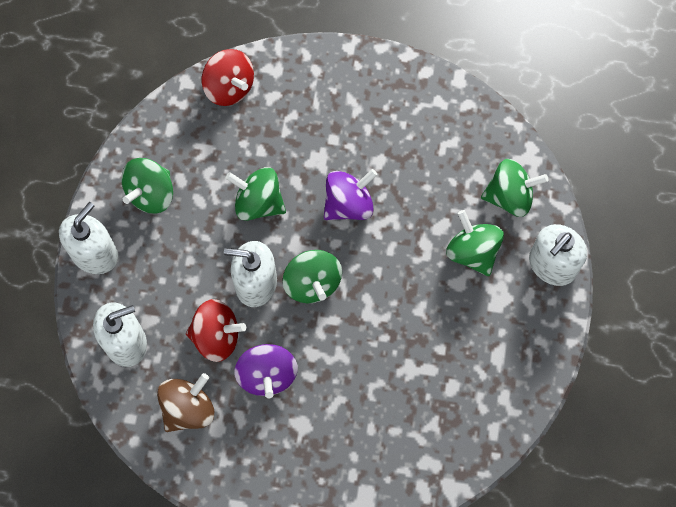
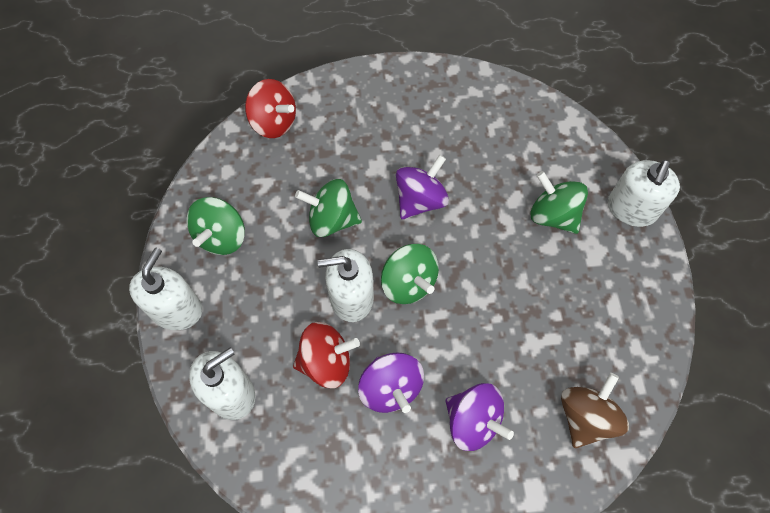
camera: 15 degrees left, 5 degrees down
brown spinning top [157,373,215,432] -> brown spinning top moved to [561,373,629,448]
green spinning top [481,159,548,217] -> none
none -> purple spinning top [445,383,514,451]

